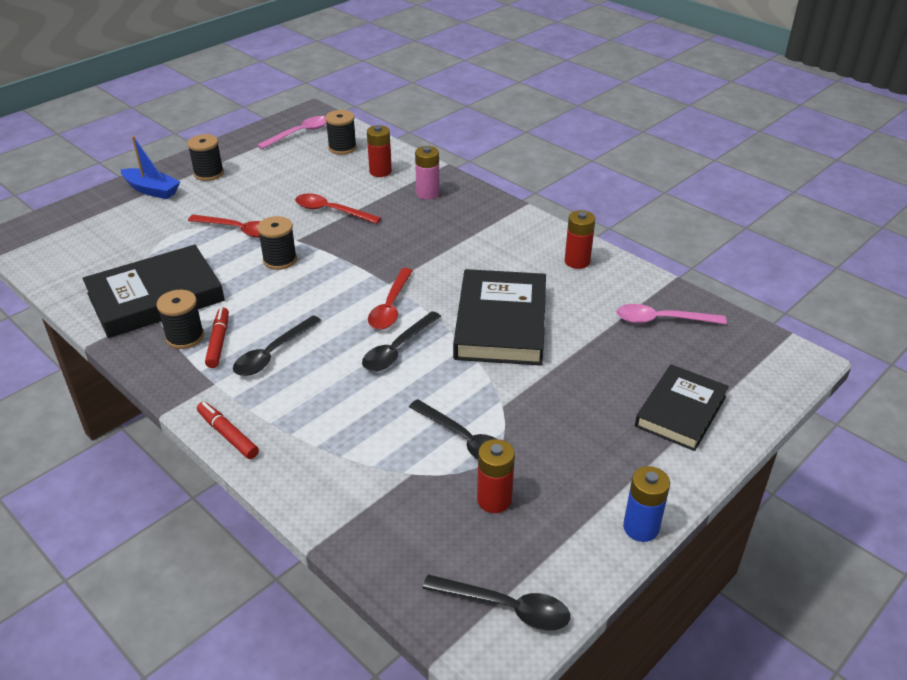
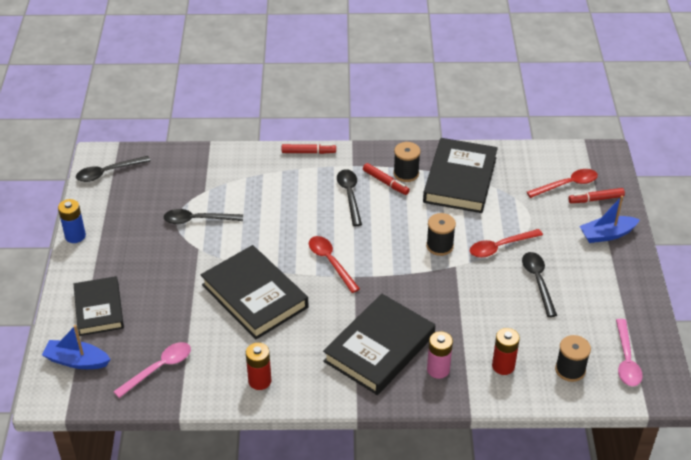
camera: 135 degrees right, 5 degrees up
black spool [187,134,224,181] -> none
red spoon [295,194,381,224] -> red spoon moved to [527,169,598,198]
black spoon [362,311,441,371] -> black spoon moved to [522,252,557,317]
red battery [477,439,515,513] -> none
none -> blue boat [42,325,111,369]
none -> black book [323,294,435,395]
none -> red marker [568,188,625,203]

